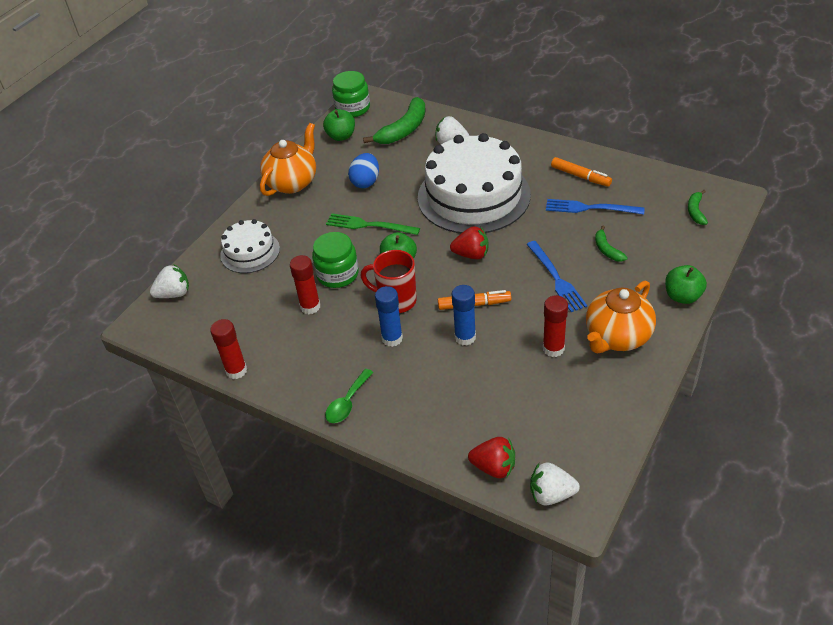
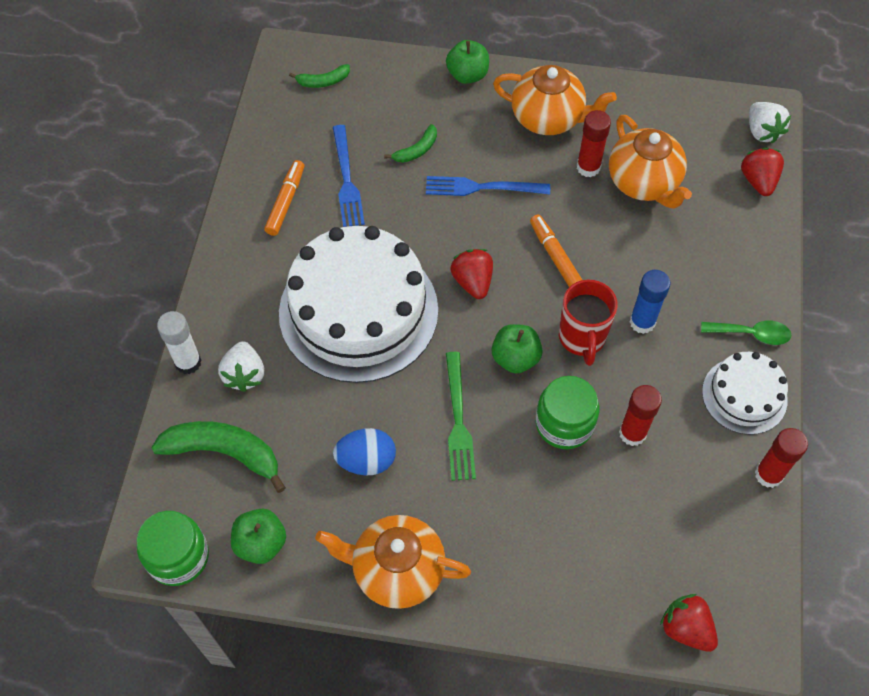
camera: 115 degrees left, 15 degrees up
white strawberry [150,265,189,298] -> red strawberry [660,594,718,652]
white cake [220,219,280,273] -> white cake moved to [702,352,788,435]
blue glue stick [452,285,476,346] -> none
blue fork [527,241,587,312] -> blue fork turned 135 degrees counterclockwise [426,176,550,196]
none -> white glue stick [157,311,202,374]
none -> orange teapot [609,115,692,209]

